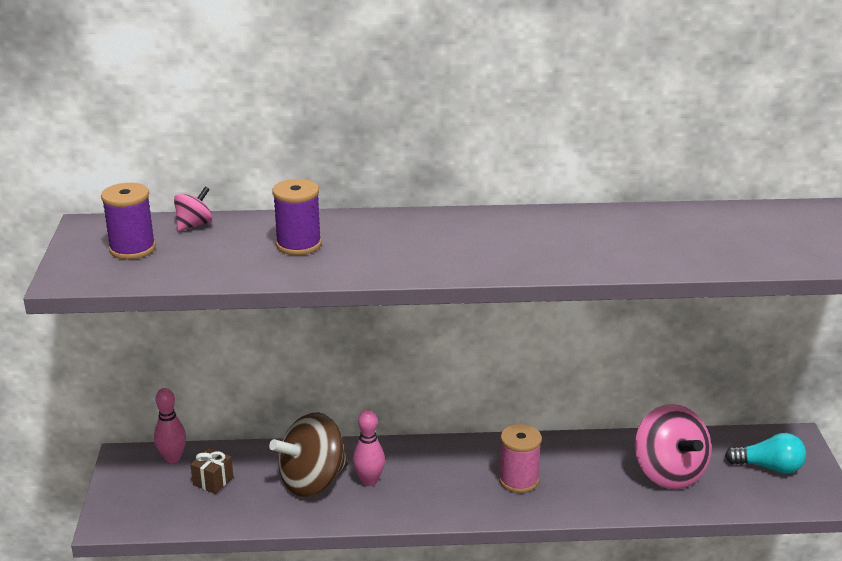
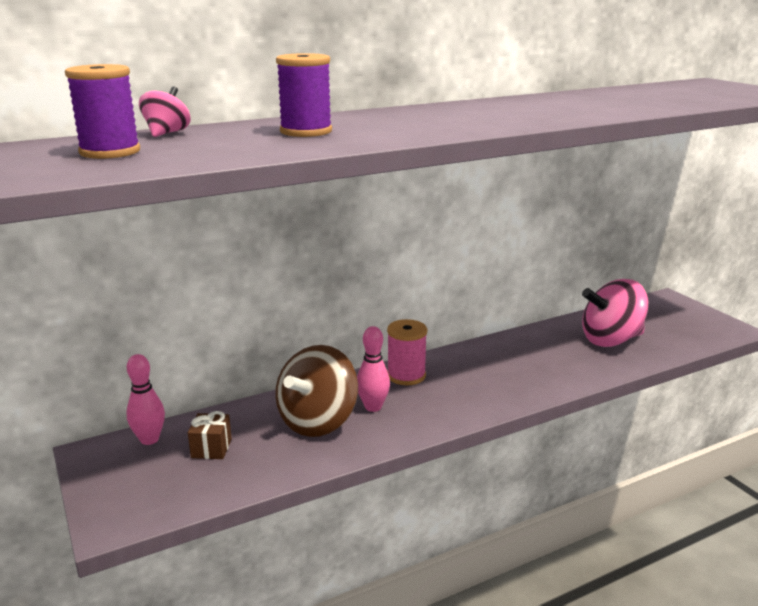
camera: 25 degrees left, 5 degrees down
pink spool [499,424,542,493] -> pink spool moved to [387,319,427,385]
pink spinning top [635,404,712,489] -> pink spinning top turned 120 degrees clockwise [582,279,648,347]
turquoise light bulb [725,433,806,474] -> none

